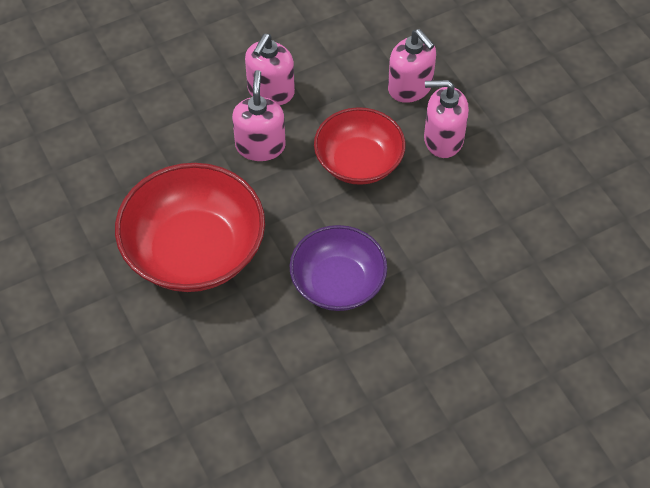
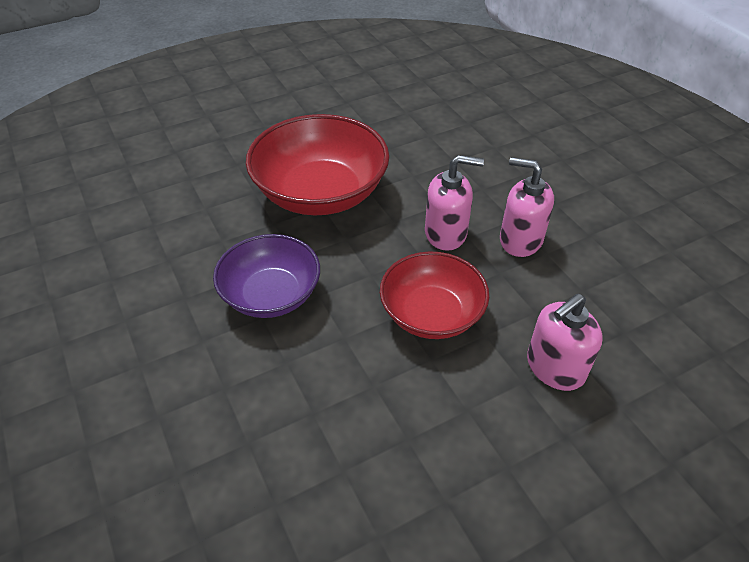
camera: 90 degrees right, 10 degrees down
pink soap dispenser [424,80,469,158] -> none

